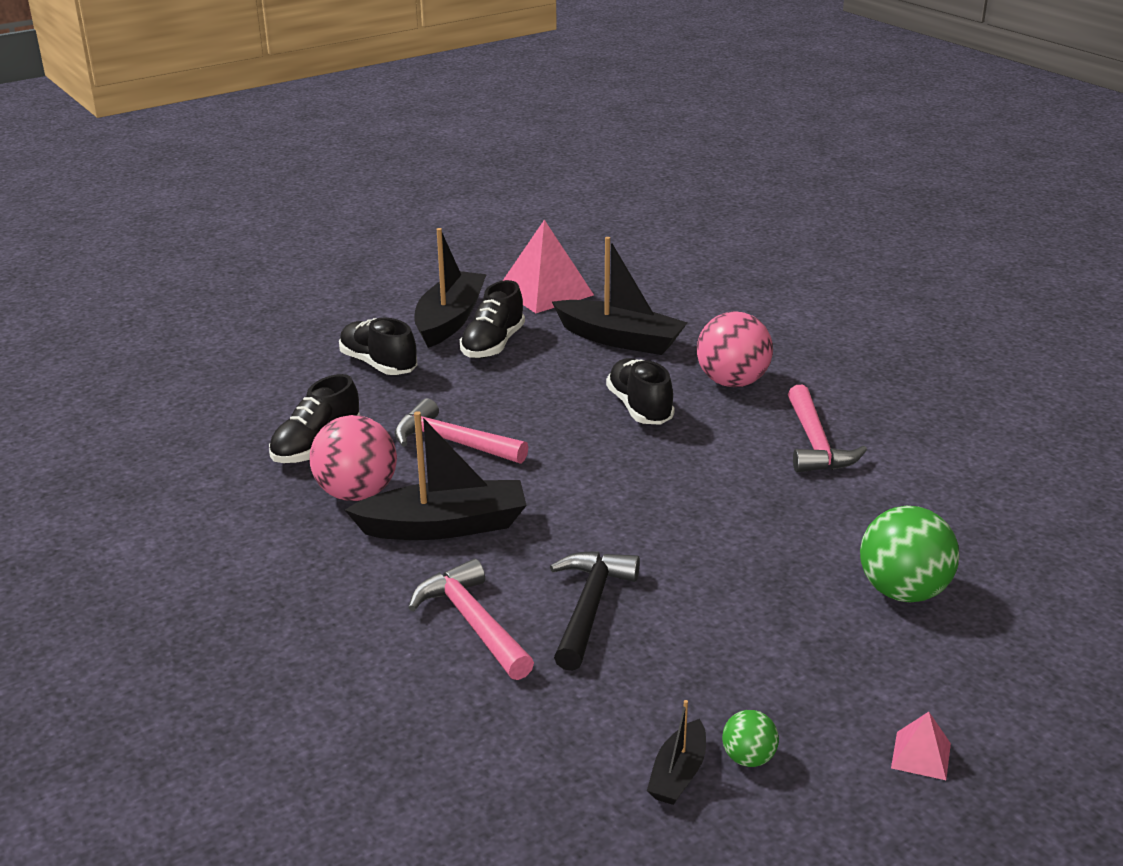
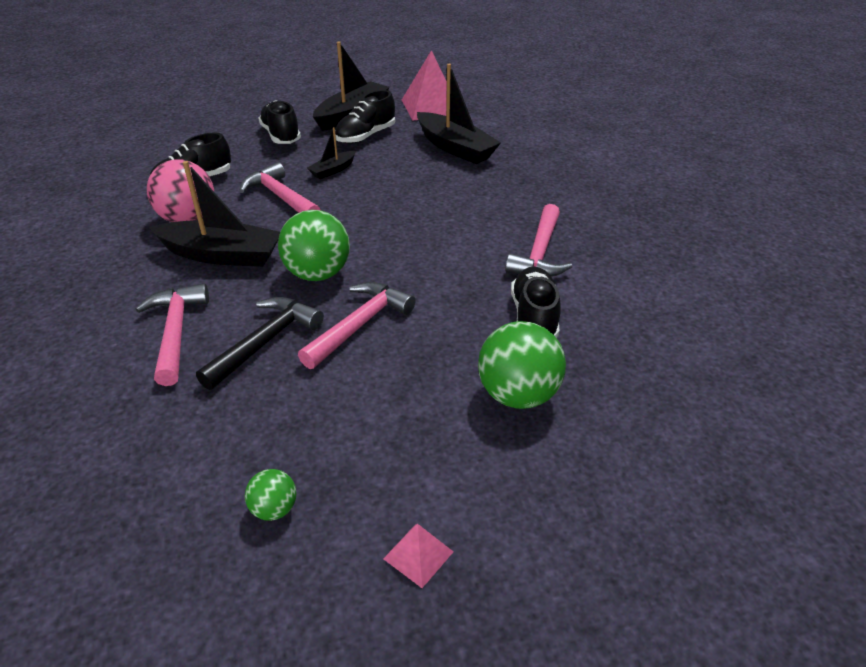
camera: 20 degrees right, 10 degrees up
black shoe [606,358,675,425] -> black shoe moved to [511,267,560,338]
black boat [647,700,706,805] -> black boat moved to [307,127,356,179]
pink ball [697,311,773,387] -> none
none -> green ball [278,210,350,281]
none -> pink hammer [298,282,416,369]

